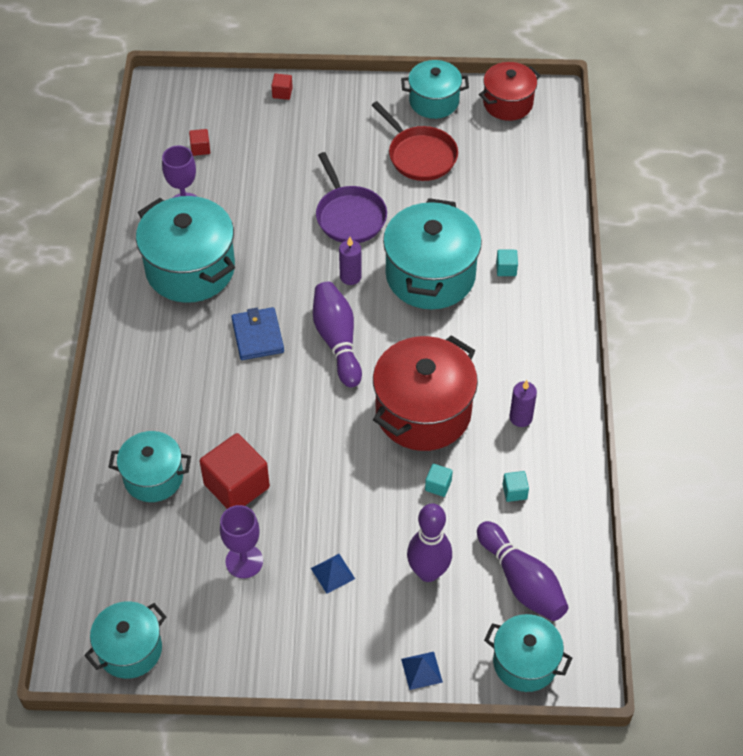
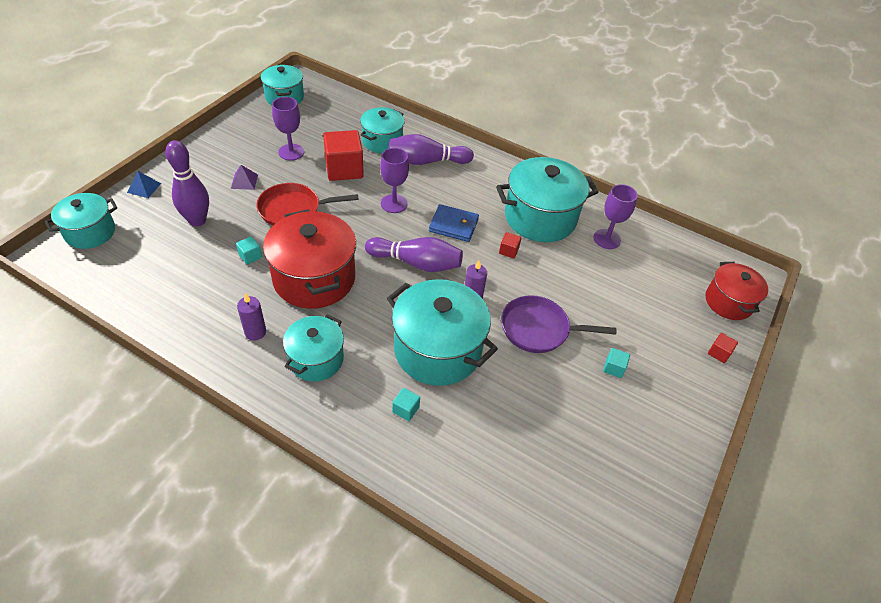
camera: 115 degrees right, 5 degrees down
red cube [189,129,210,156] -> red cube moved to [499,232,521,258]
blue pyramid [311,554,355,594] -> purple pyramid [231,165,258,190]
red pan [372,101,458,181] -> red pan moved to [256,183,359,226]
turquoise pot [401,60,469,119] -> turquoise pot moved to [283,314,344,381]
purple bowling pin [477,521,568,621] -> purple bowling pin moved to [388,134,474,165]
red pot [479,62,541,121] -> red pot moved to [705,262,768,320]
turquoise cube [503,471,529,502] -> turquoise cube moved to [603,348,630,378]
none -> purple goblet [380,148,409,213]

